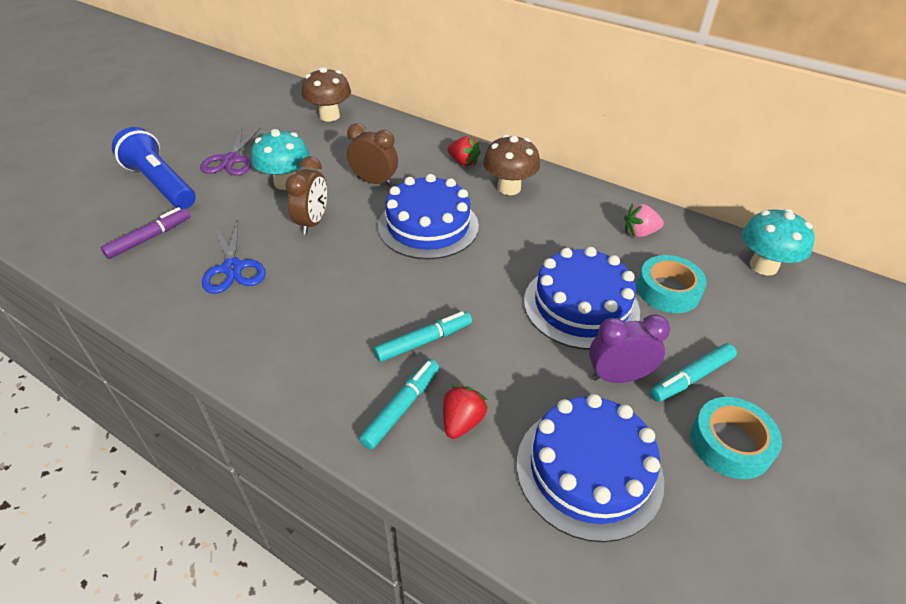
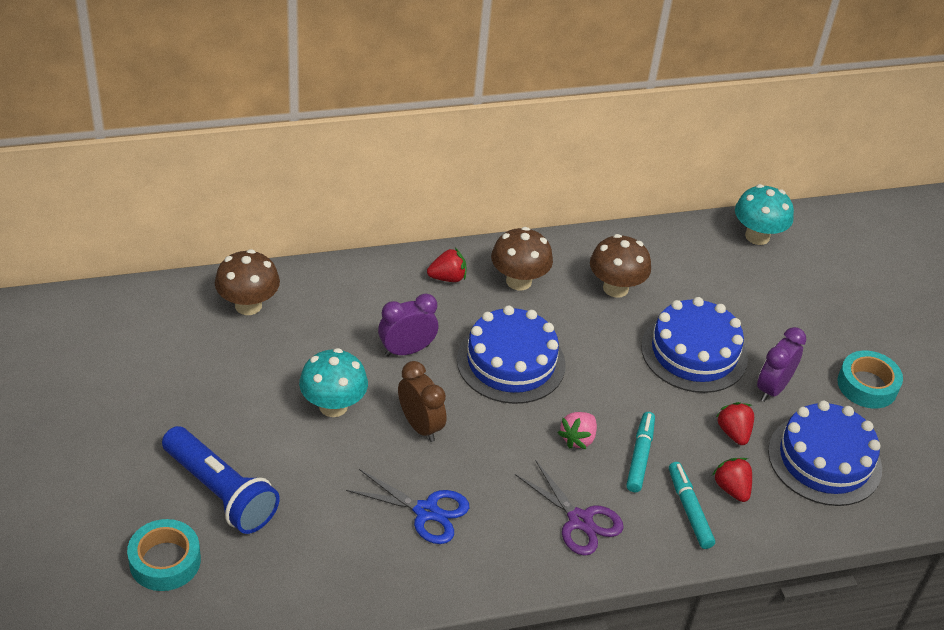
camera: 50 degrees left, 0 degrees up
purple marker [101,207,191,259] -> none
blue flashlight [112,127,196,209] -> blue flashlight turned 135 degrees counterclockwise [162,426,280,534]
purple scissors [200,127,261,175] -> purple scissors moved to [515,460,624,556]
brown clock [347,123,398,187] -> purple clock [378,294,438,357]
pink strawberry [624,204,664,237] -> pink strawberry moved to [558,412,597,449]
turquoise tape [637,255,707,313] -> turquoise tape moved to [127,519,201,591]
turquoise marker [650,343,737,402] -> none
none -> brown mushroom [590,234,651,298]
none -> red strawberry [716,402,754,445]

